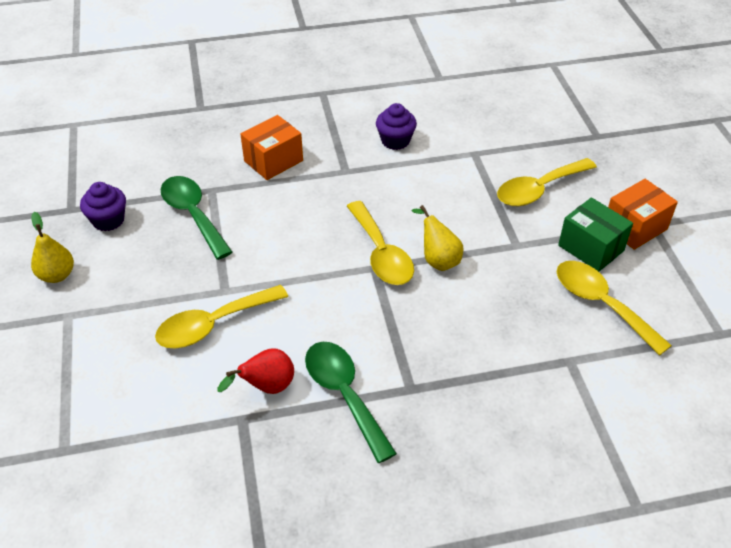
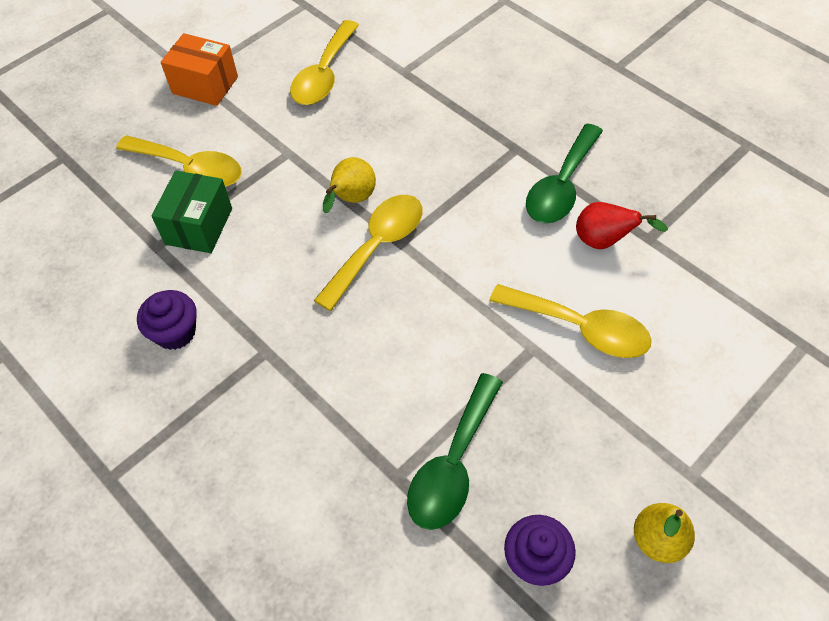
camera: 120 degrees left, 10 degrees up
orange box [240,115,303,180] -> none
green box [558,197,633,272] -> green box moved to [151,171,232,253]

